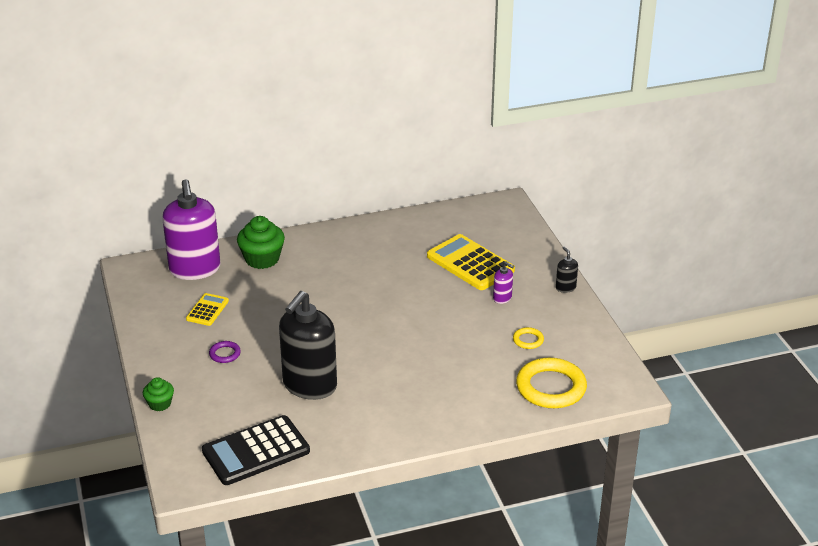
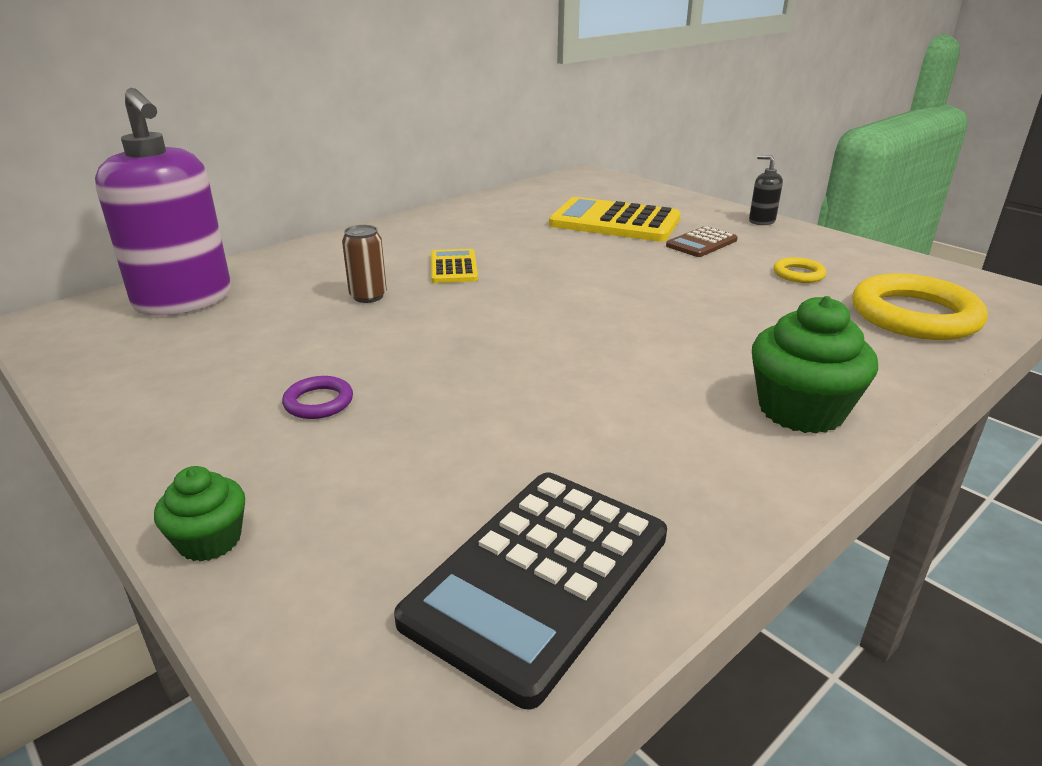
camera: 25 degrees left, 5 degrees down
yellow calculator [186,293,229,326] -> yellow calculator moved to [431,249,478,283]
green cupcake [237,216,285,269] -> green cupcake moved to [752,296,878,434]
black soap dispenser [279,291,337,400] -> none
purple soap dispenser [493,262,514,304] -> brown calculator [666,226,737,257]
none -> brown can [342,225,387,303]

